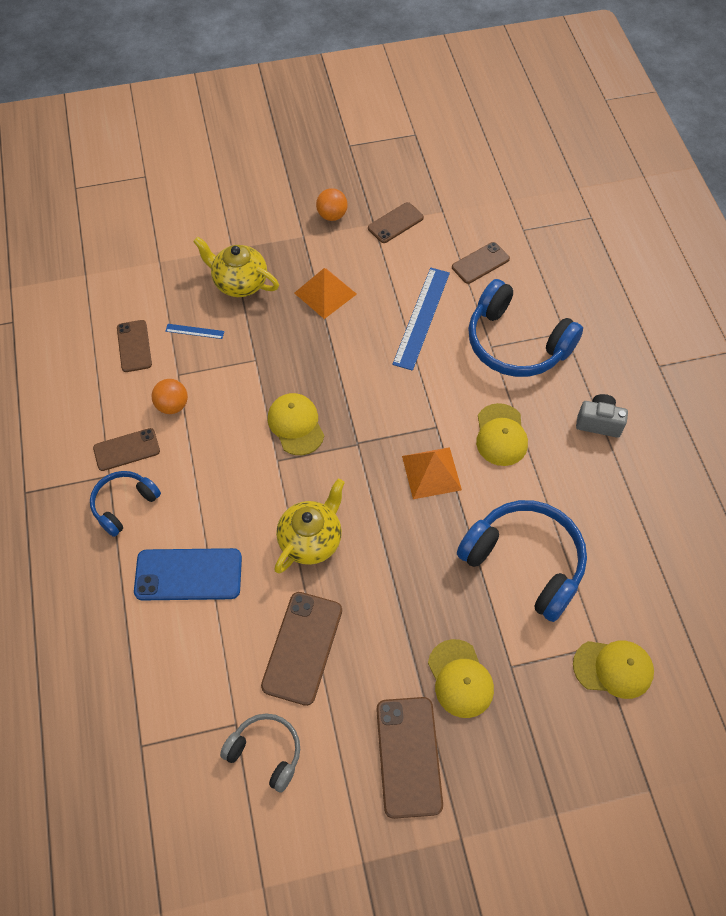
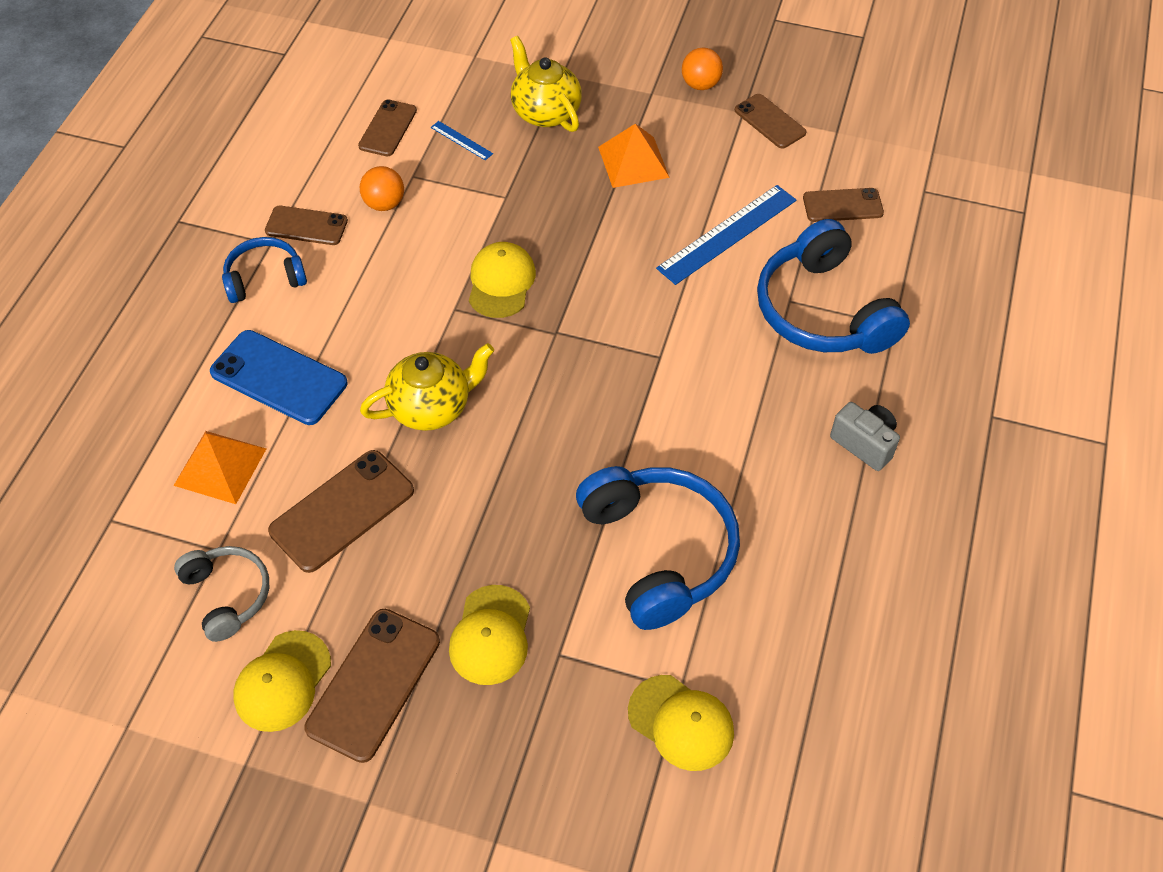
camera: 30 degrees right, 5 degrees down
brown phone [368,202,424,243] -> brown phone turned 60 degrees clockwise [735,94,807,149]
orange pyramid [402,447,462,499] -> orange pyramid moved to [173,431,266,504]
yellow cap [476,403,528,466] -> yellow cap moved to [233,630,331,732]

